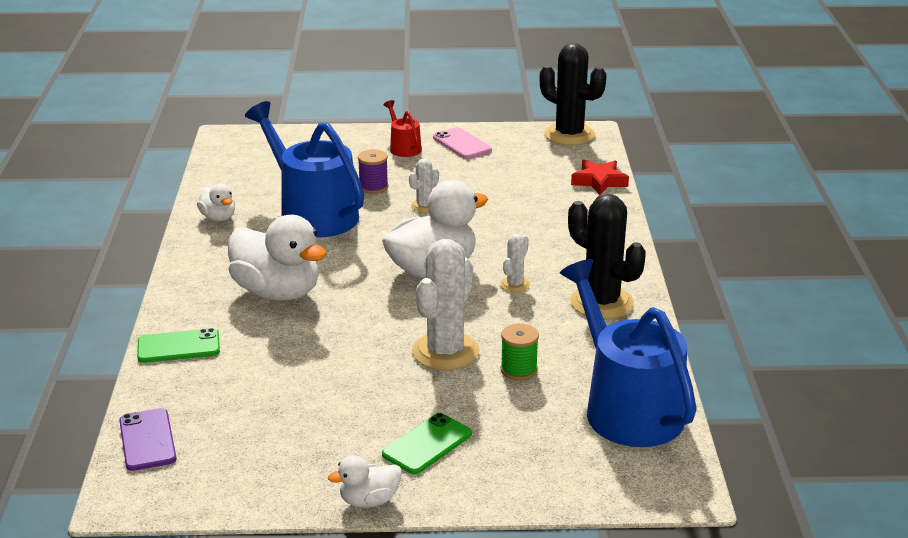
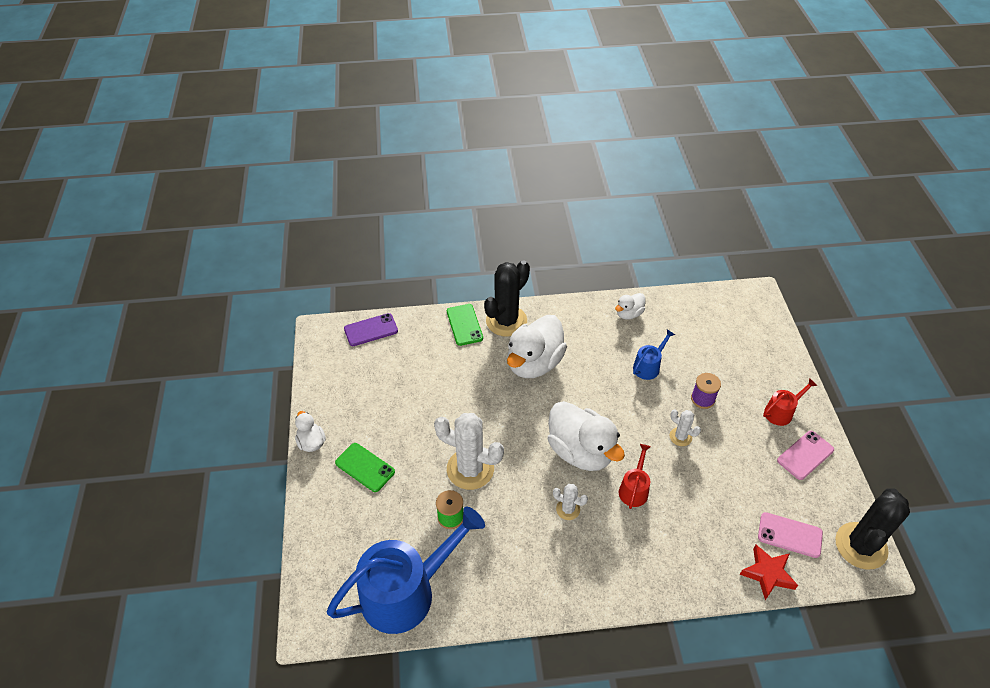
camera: 85 degrees right, 20 degrees up
blue watering can [245,101,364,238] -> blue watering can [633,329,675,380], size x0.45
black cactus [568,194,646,319] -> black cactus moved to [484,260,530,337]
none -> red watering can [619,444,650,509]
none -> pink phone [758,512,823,558]

